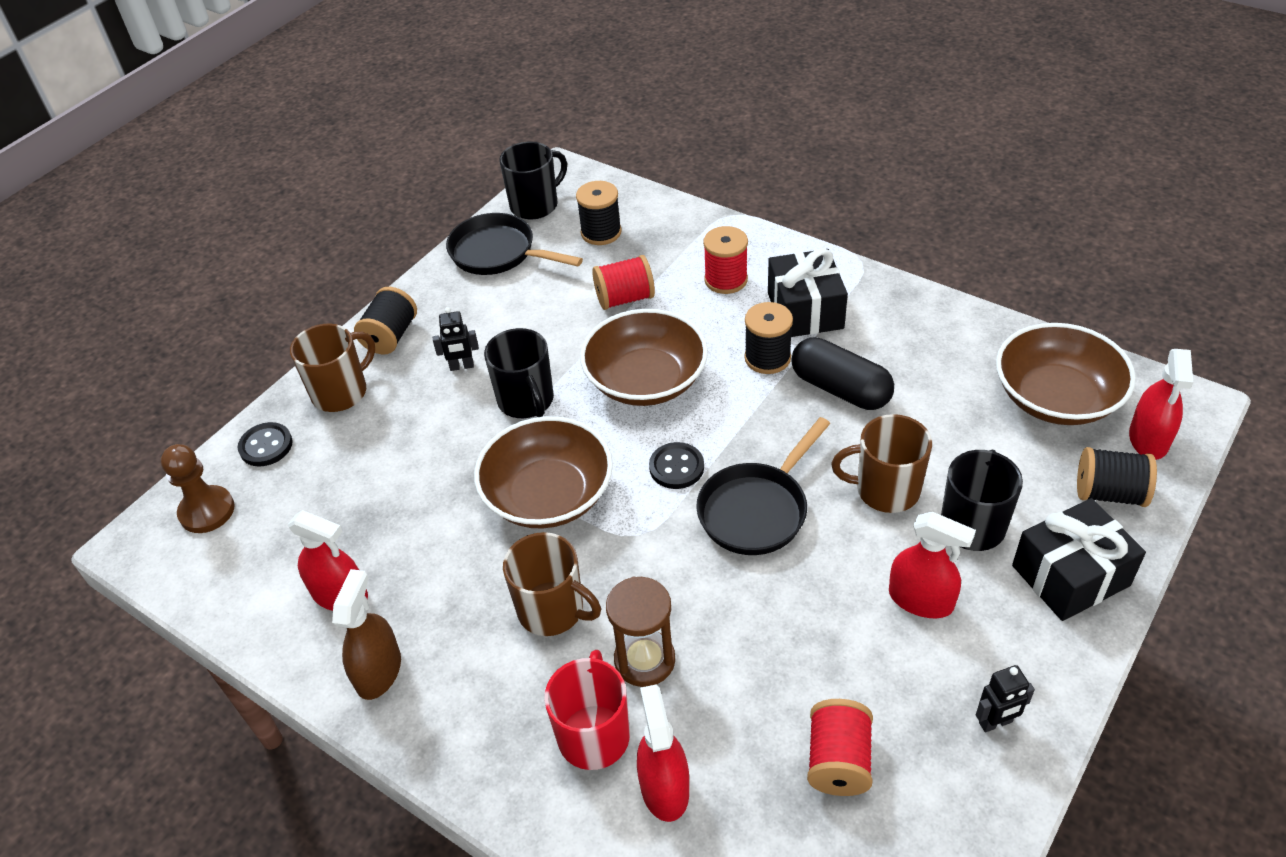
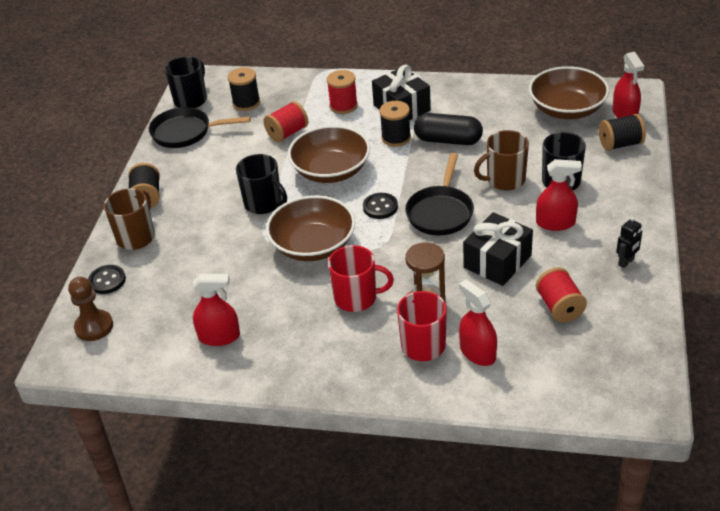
camera: 25 degrees left, 5 degrees down
brown spray bottle [332,569,401,700] -> none
black robot [433,307,479,371] -> none
brown mug [503,532,601,636] -> red mug [328,245,394,312]
black gift [1012,498,1146,621] -> black gift moved to [463,212,533,286]

